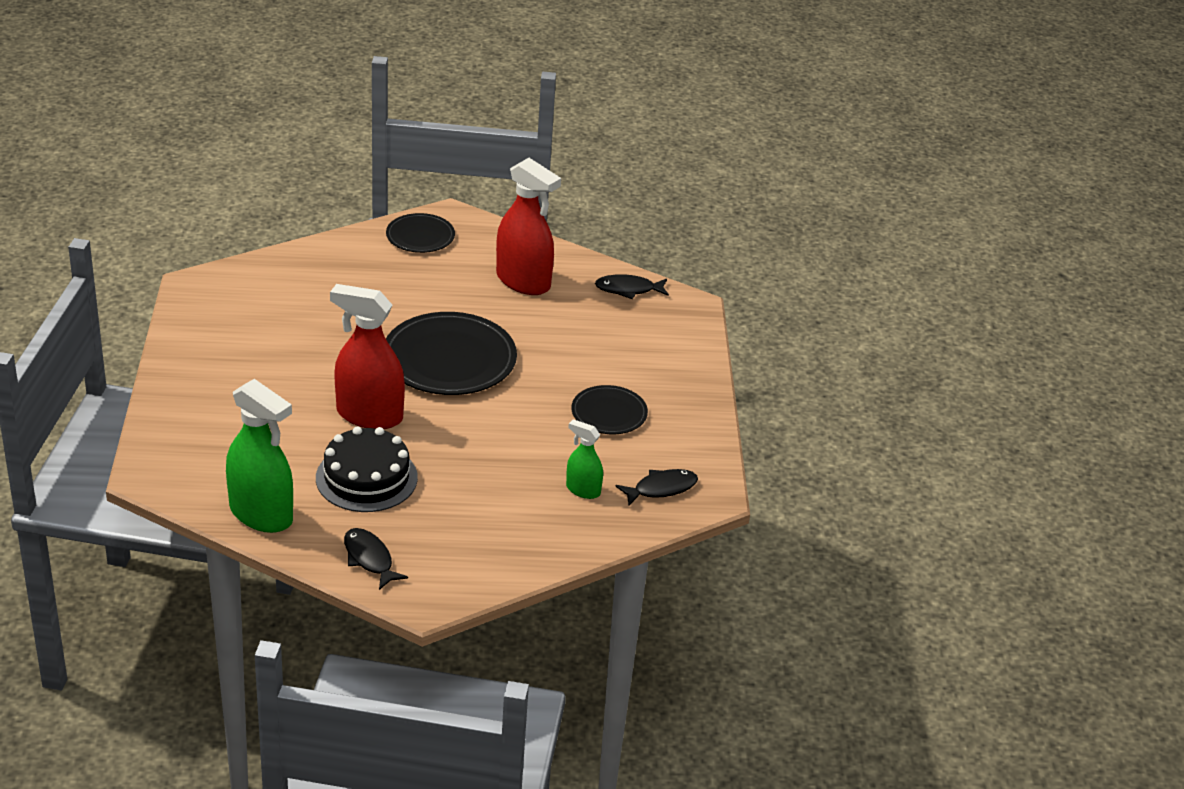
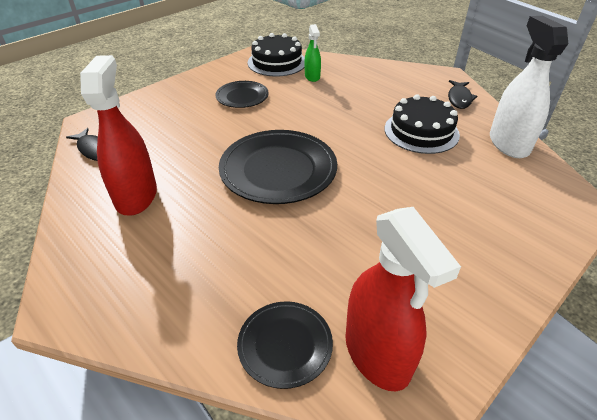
camera: 130 degrees left, 5 degrees up
green spray bottle [226,379,293,533] -> white spray bottle [490,16,568,158]
red spray bottle [330,284,405,429] -> red spray bottle moved to [345,207,461,391]
black plate [386,213,455,253] -> black plate moved to [237,301,333,389]
black fish [615,469,698,505] -> black cake [248,33,305,77]

